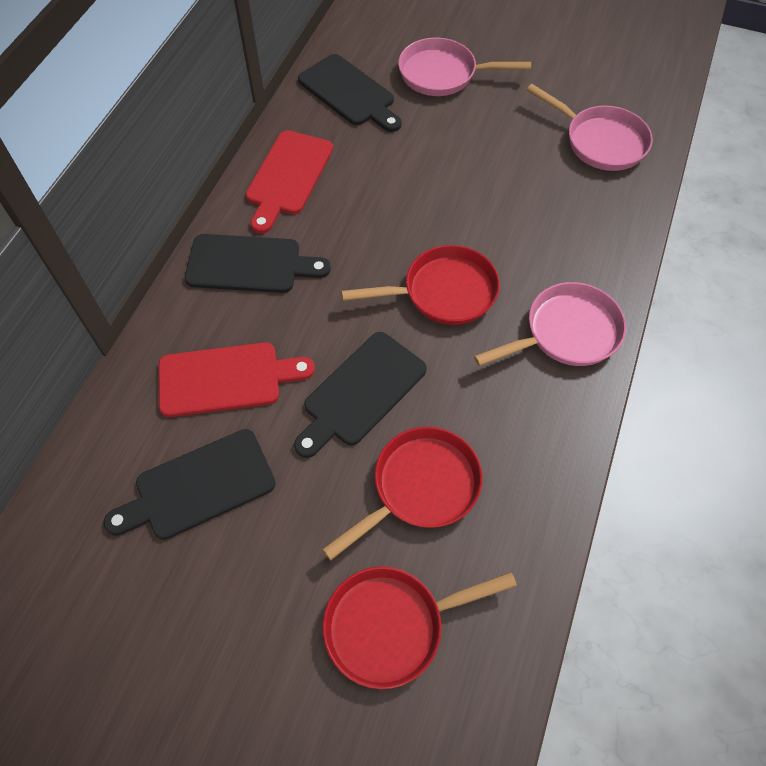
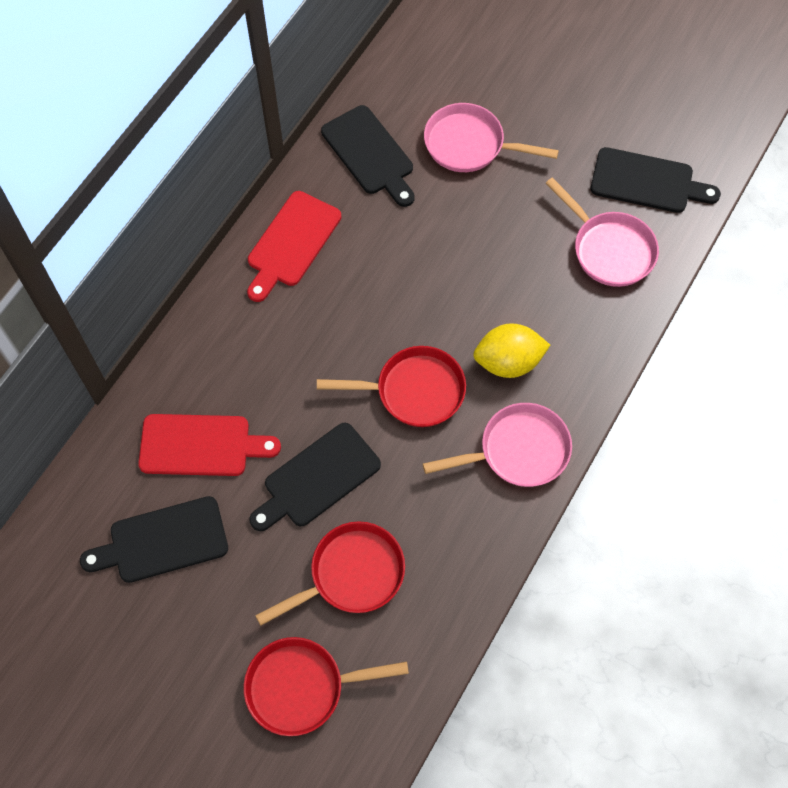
camera: 10 degrees right, 5 degrees up
black cutting board [185,234,331,293] -> black cutting board moved to [591,147,721,213]
none -> yellow lemon [473,323,550,378]

